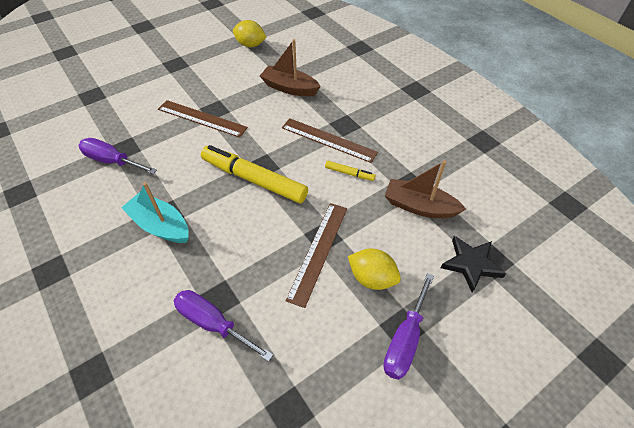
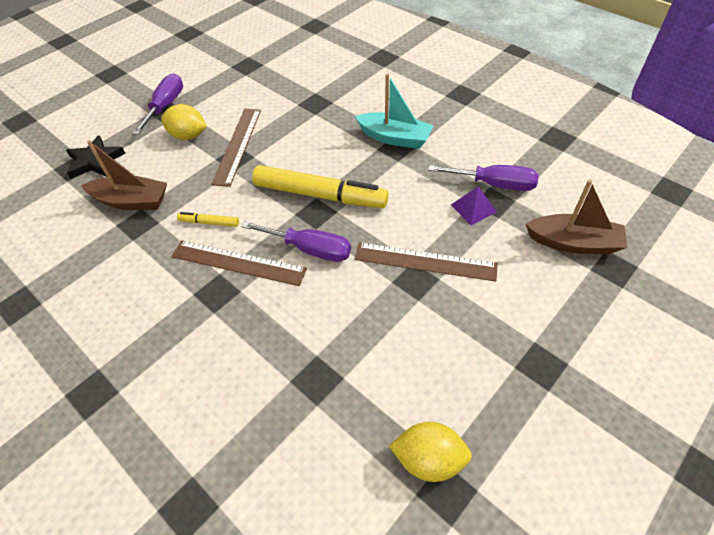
camera: 170 degrees right, 0 degrees up
purple screwdriver [174,290,273,362] -> purple screwdriver moved to [241,221,351,262]
brown boat [260,39,321,96] -> brown boat moved to [526,180,628,254]
none -> purple pyramid [451,186,497,225]

